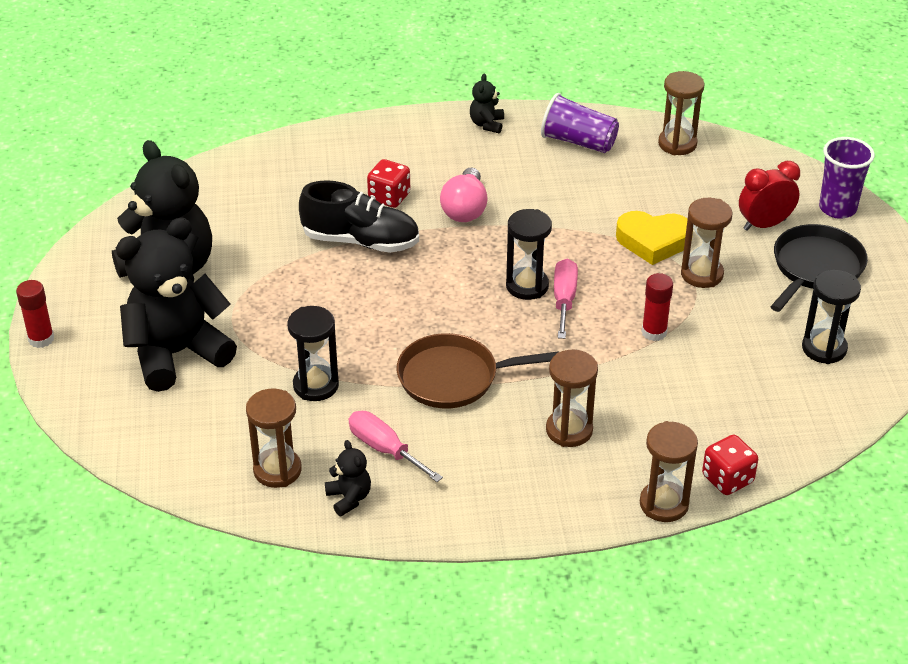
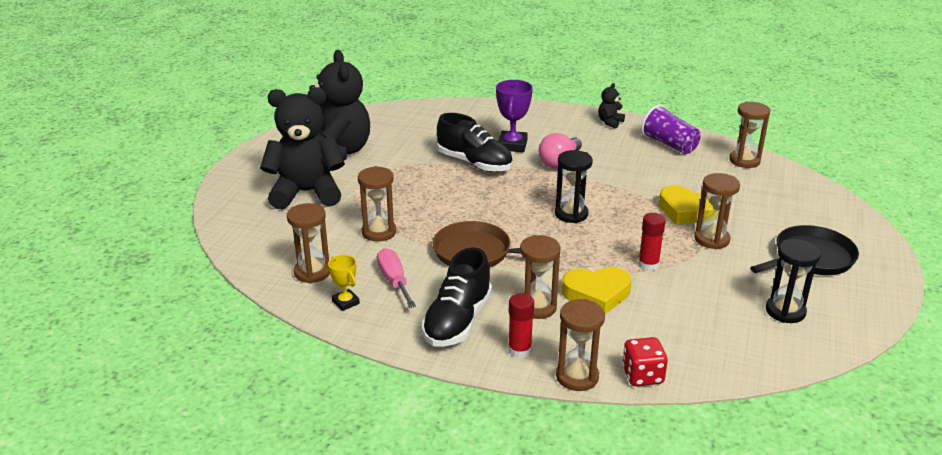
camera: 25 degrees right, 10 degrees down
red glue stick [16,280,54,348] -> red glue stick moved to [508,293,534,358]
black hourglass [287,306,339,401] -> brown hourglass [358,166,396,242]
black teddy bear [325,440,371,516] -> yellow trophy [328,255,360,311]
red dice [367,159,410,208] -> purple trophy [496,80,533,152]
pink screwdriver [554,259,578,339] -> none
red clock [739,161,800,231] -> none
purple cup [819,137,875,219] -> none
none -> black shoe [422,248,492,347]
none -> yellow heart [562,267,631,314]

